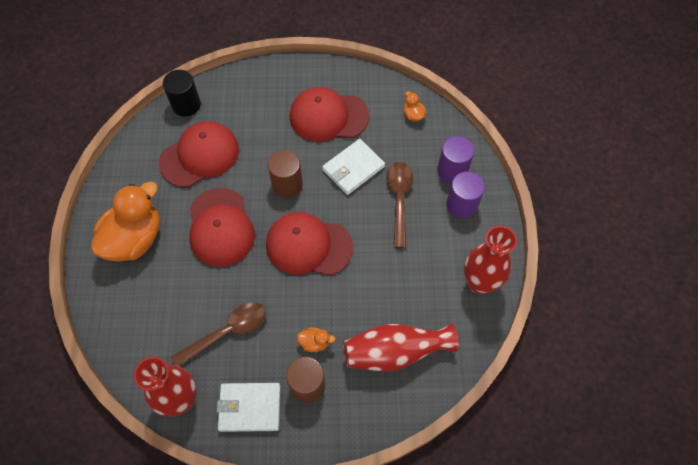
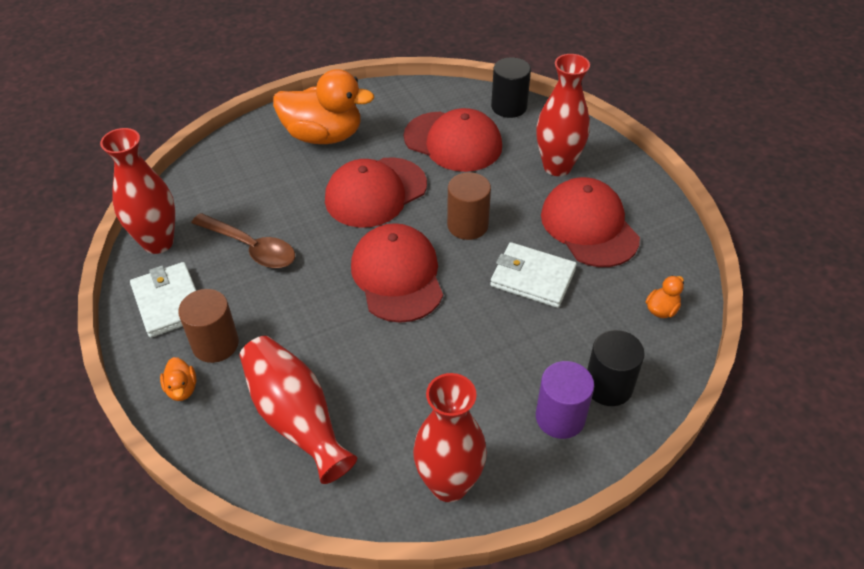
camera: 65 degrees right, 15 degrees down
orange duck [297,327,336,352] -> orange duck moved to [160,357,197,401]
brown spoon [386,162,413,248] -> none
purple cylinder [437,136,474,183] -> black cylinder [587,330,645,406]
none -> red vase [536,54,590,176]

